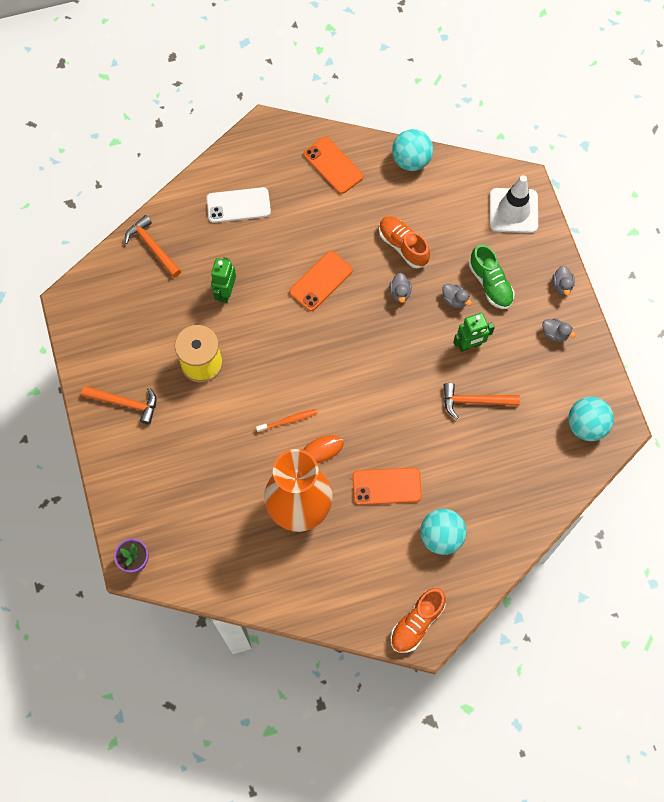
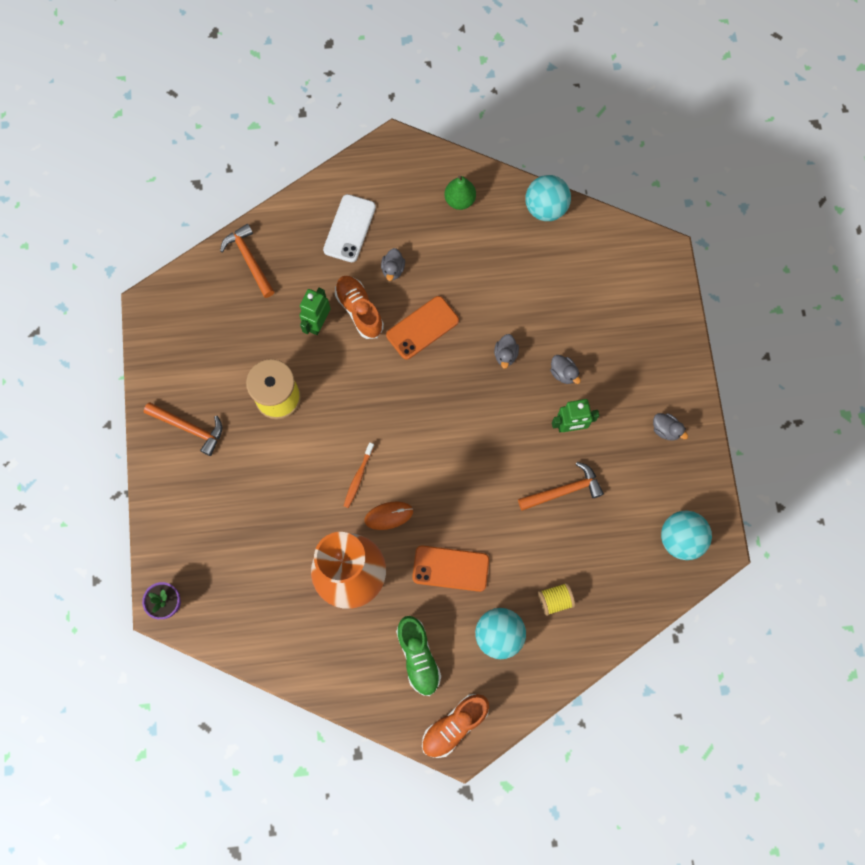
camera: 10 degrees right, 5 degrees up
white phone [206,187,271,223] -> white phone turned 75 degrees counterclockwise [323,194,376,262]
orange toothbrush [256,409,318,433] -> orange toothbrush turned 120 degrees clockwise [344,442,374,508]
orange phone [304,137,363,194] -> green pear [445,175,476,210]
orange shoe [379,216,430,268] -> orange shoe moved to [335,276,384,339]
orange hammer [444,383,520,419] -> orange hammer turned 150 degrees clockwise [518,462,604,511]
green shoe [469,245,515,309] -> green shoe moved to [396,616,441,696]
white traffic cone [490,175,538,233] -> none
grey duck [552,266,575,295] -> grey duck moved to [381,248,405,281]
none -> yellow spool [538,583,575,616]

